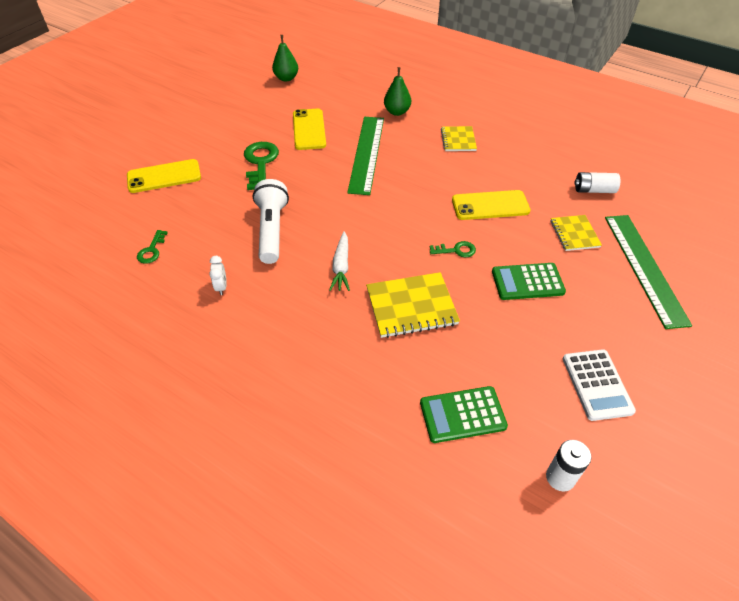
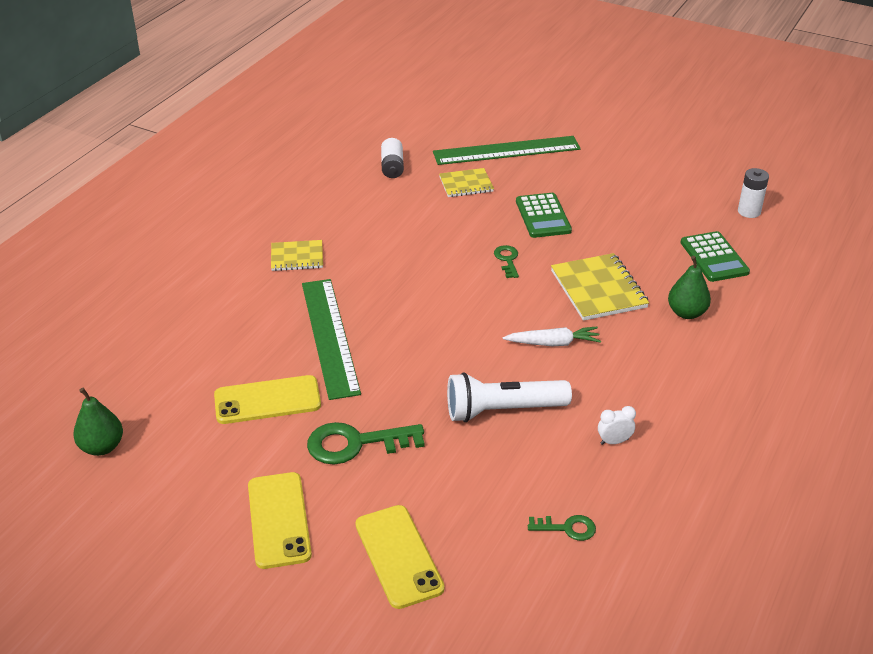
camera: 95 degrees left, 10 degrees down
green ruler [347,117,384,195] -> green ruler turned 75 degrees clockwise [302,279,361,400]
green pear [384,67,411,116] -> green pear moved to [668,256,711,319]
yellow phone [452,190,530,220] -> yellow phone moved to [248,472,312,569]
white calculator [563,349,636,421] -> none

